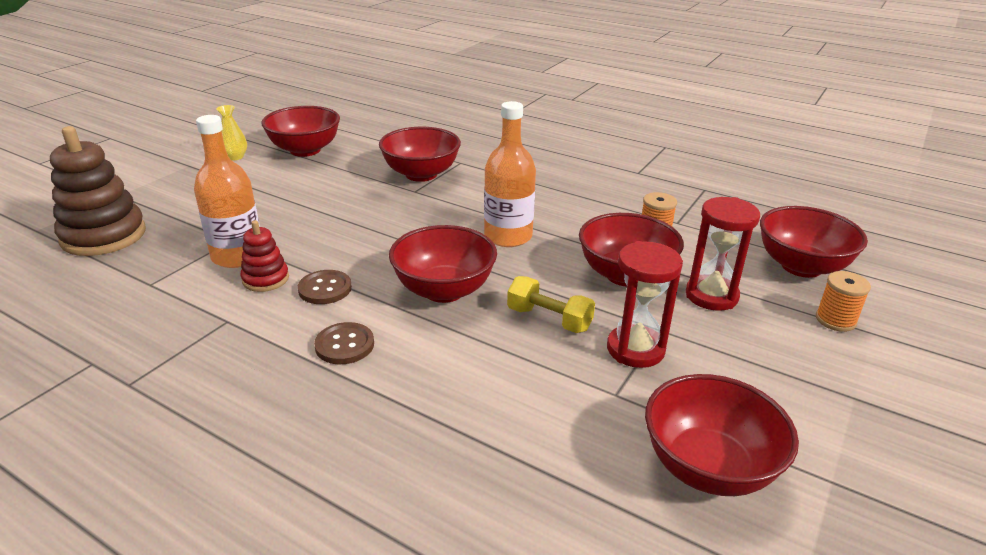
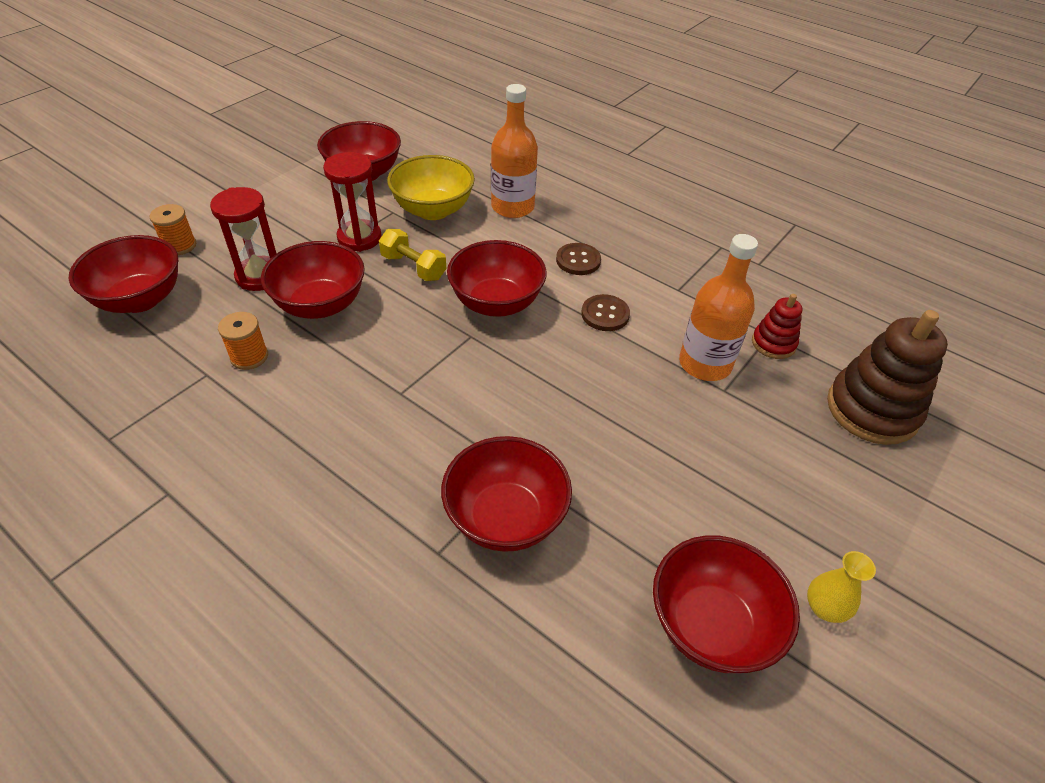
camera: 175 degrees left, 15 degrees up
red stacking toy [240,220,289,292] -> red stacking toy moved to [752,294,802,359]
orange bottle [484,101,536,247] -> orange bottle moved to [491,84,538,218]
none -> yellow bowl [387,155,475,220]

